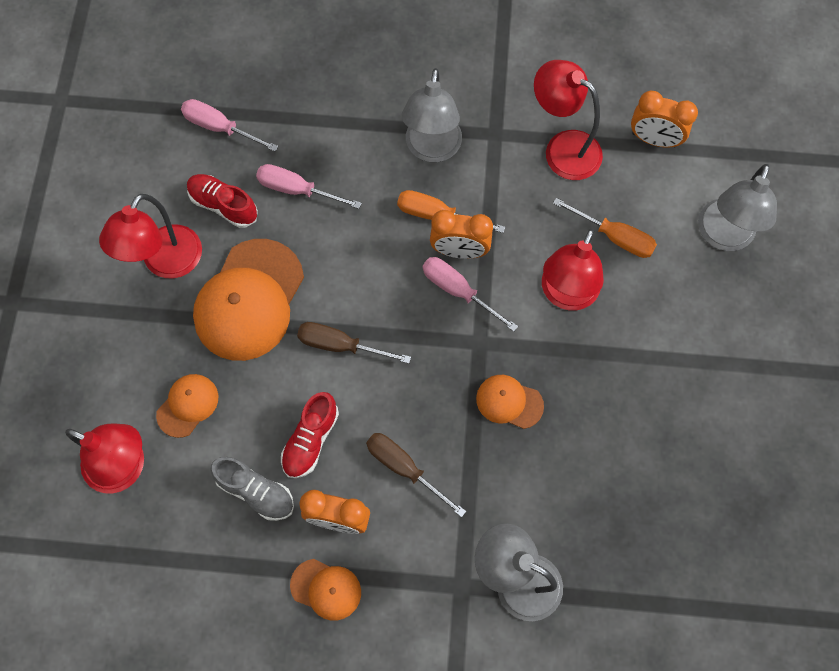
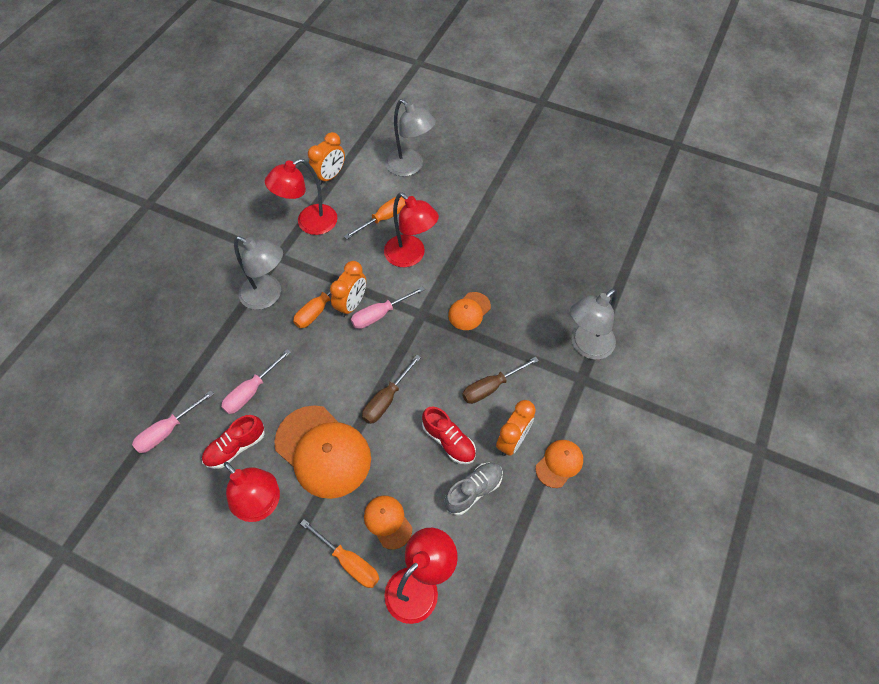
camera: 70 degrees left, 10 degrees down
none -> orange screwdriver [300,519,379,588]

